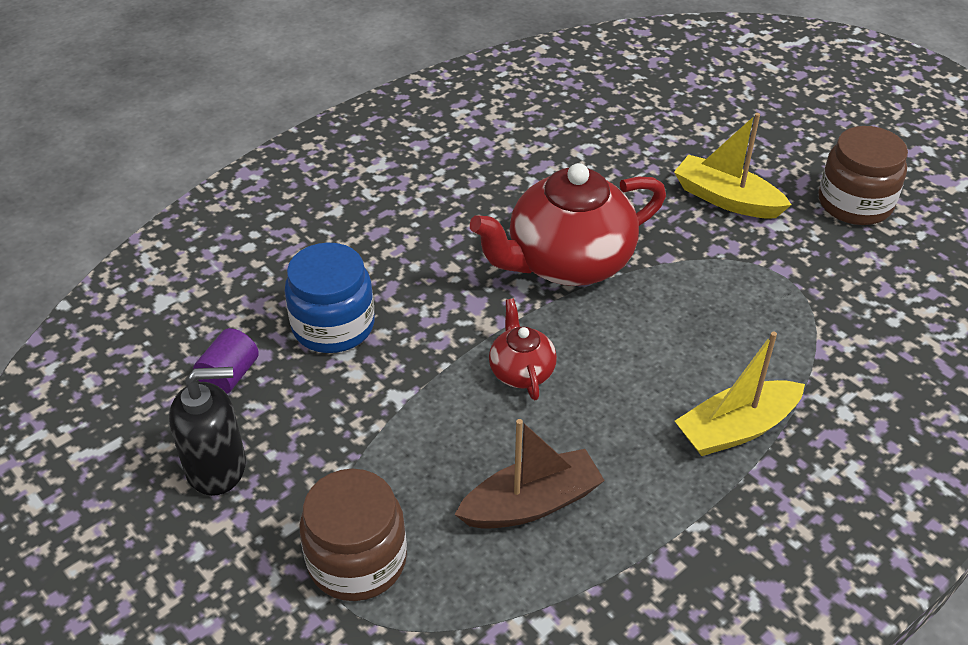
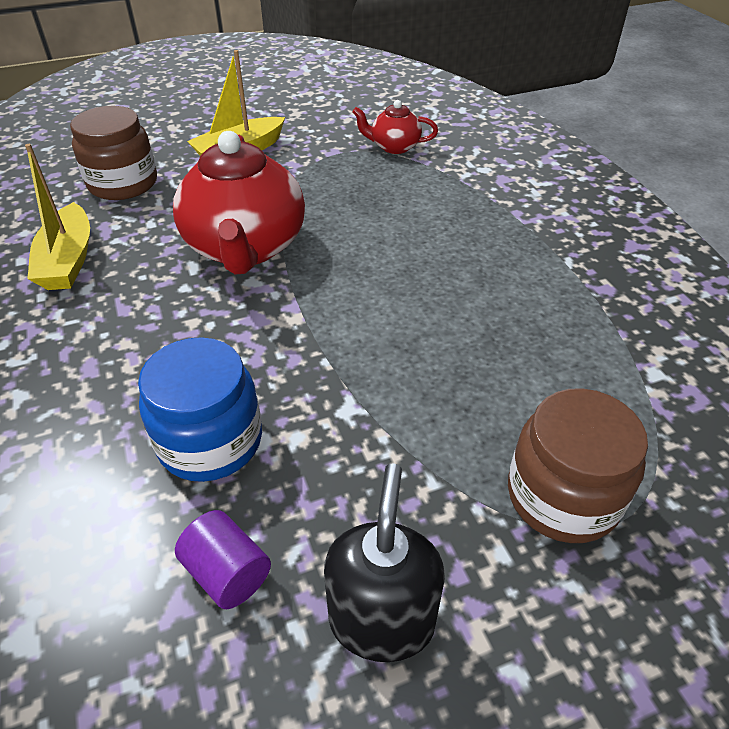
camera: 70 degrees left, 0 degrees up
brown boat [454,419,605,529] -> none
red teapot [489,299,557,400] -> red teapot moved to [352,100,438,154]
yellow boat [675,331,805,456] -> yellow boat moved to [25,144,90,290]
brown jar [818,126,908,225] -> brown jar moved to [70,106,157,200]

